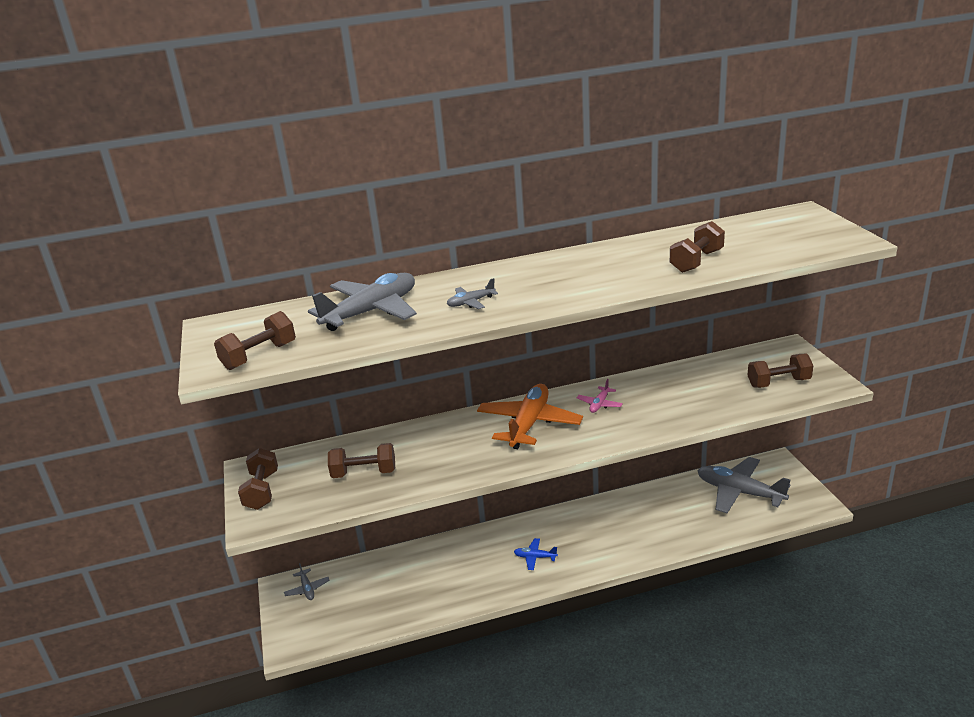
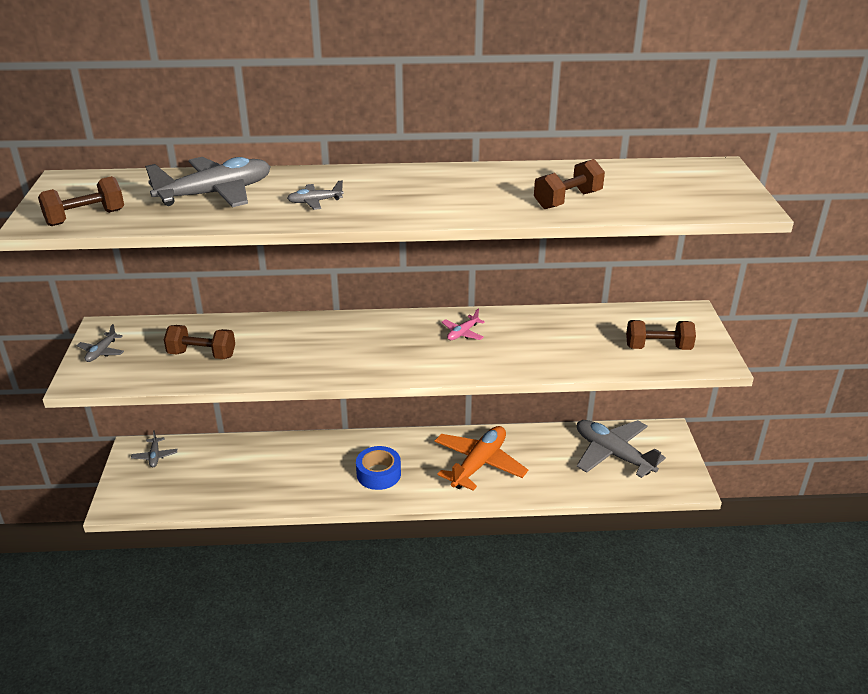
camera: 10 degrees right, 5 degrees up
brown dumbbell [238,448,278,510] -> grey plane [76,324,124,362]
orange plane [477,384,583,449] -> orange plane moved to [435,426,528,491]
blue plane [514,538,558,570] -> blue tape [356,446,401,490]

